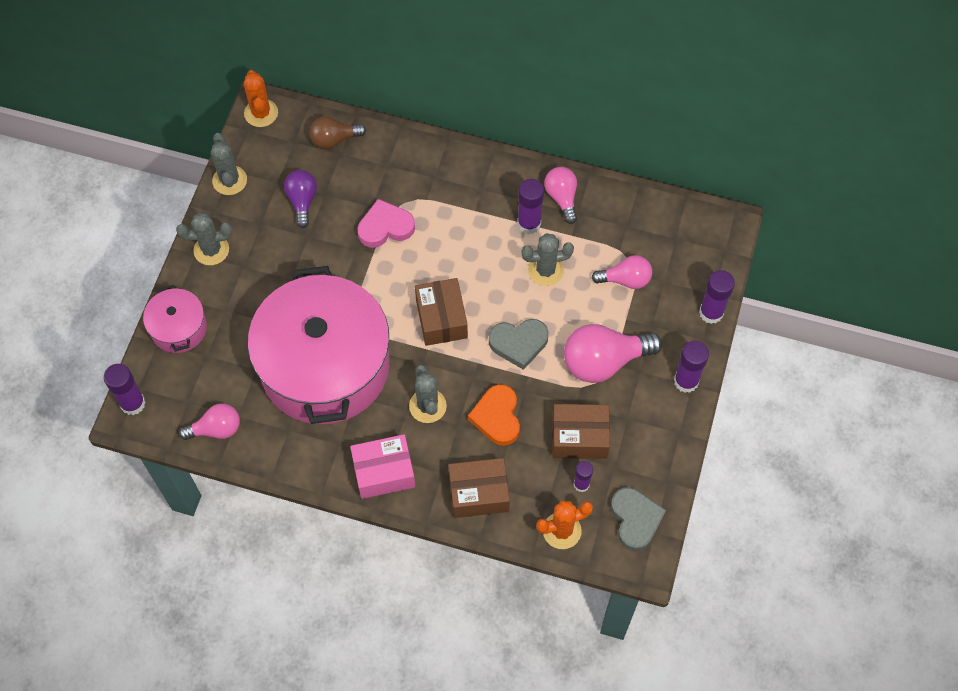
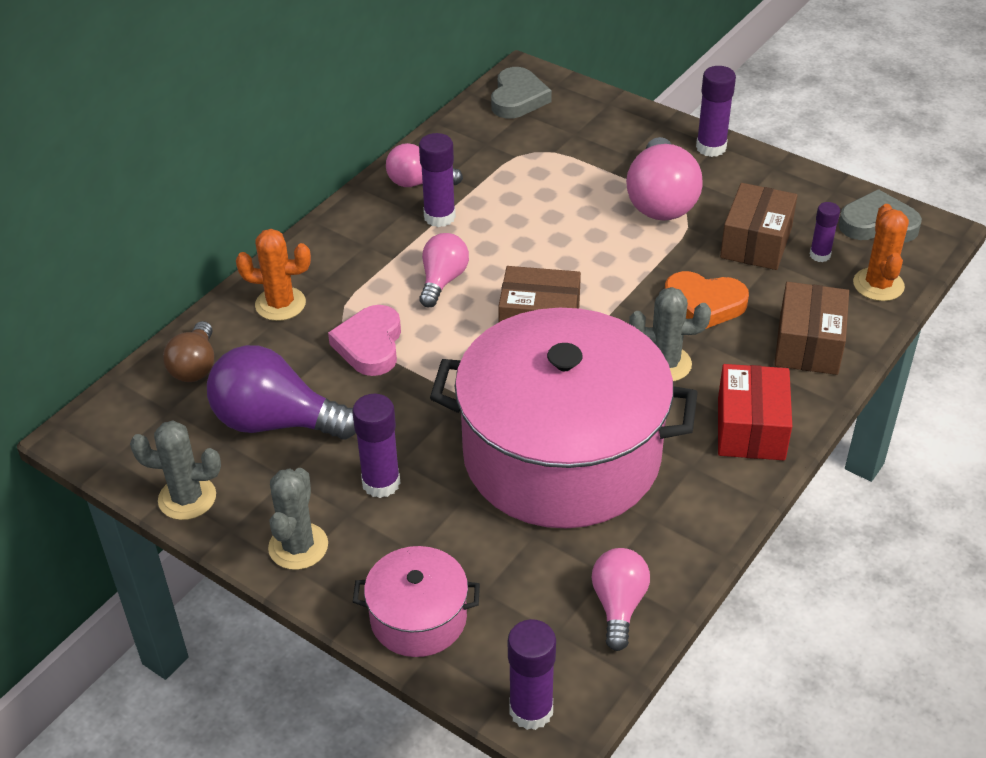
camera: 70 degrees left, 20 degrees down
orange cactus [244,70,278,127] -> orange cactus moved to [236,229,311,321]
purple light bulb [284,170,317,228] -> purple light bulb [207,345,356,440], size x1.68
pink box [350,434,415,499] -> red box [718,364,792,460]
grey heart [489,319,549,370] -> grey heart moved to [491,67,552,119]
grey cactus [521,233,574,286] -> none
pink light bulb [592,255,652,289] -> pink light bulb moved to [419,233,469,308]
purple glue stick [699,270,735,324] -> purple glue stick moved to [352,394,400,498]

